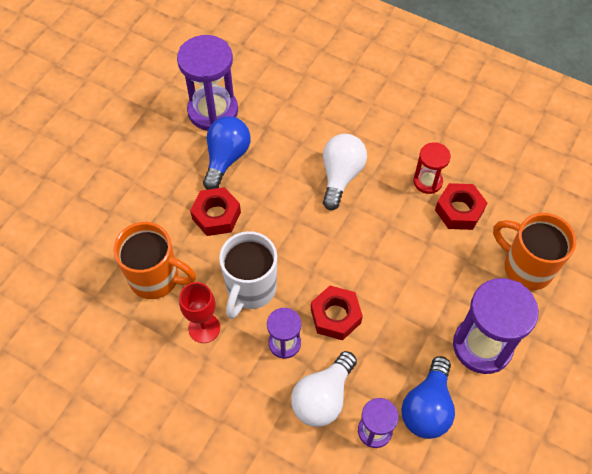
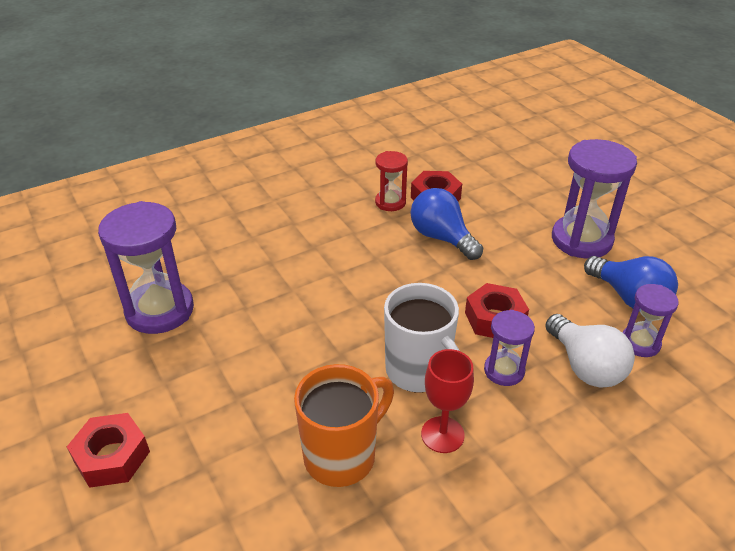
camera: 60 degrees left, 20 degrees down
red nut [190,187,241,236] -> red nut moved to [67,413,150,488]
blue light bulb [203,116,250,190] -> blue light bulb moved to [411,188,483,260]
white light bulb [323,134,367,210] -> none
orange mug [493,213,576,290] -> none

